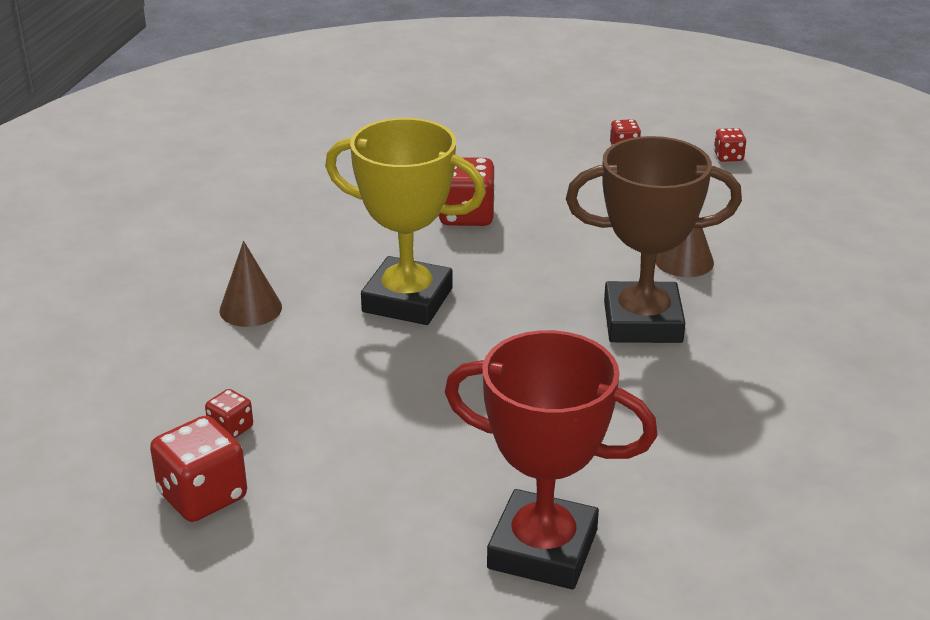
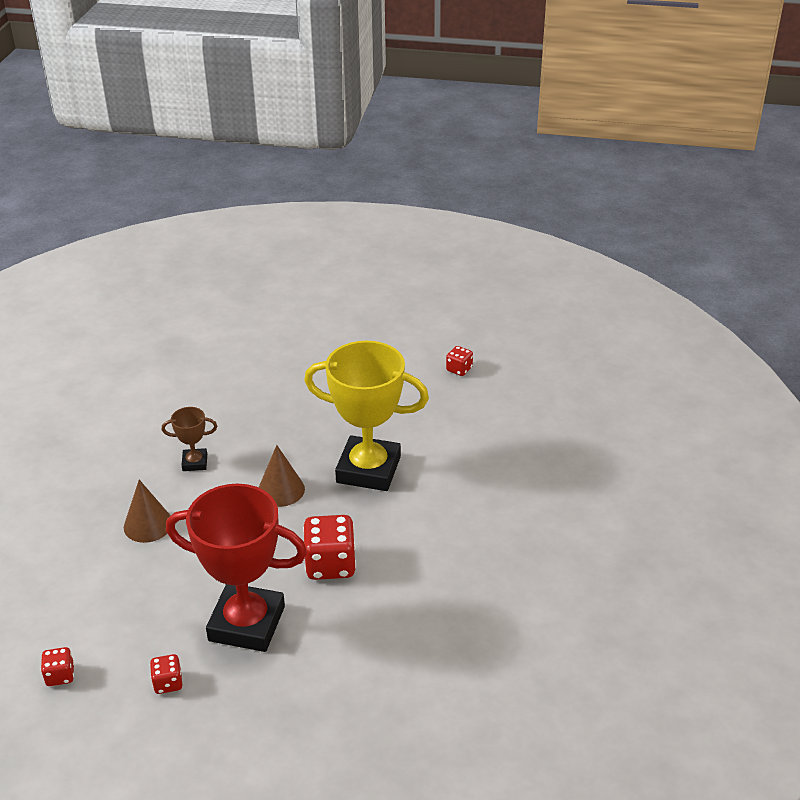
camera: 175 degrees right, 5 degrees up
red dice [150,416,247,522] -> none
brown cone [219,241,282,327] -> brown cone moved to [258,445,305,507]
red trophy [445,330,658,589] -> red trophy moved to [166,484,307,652]
brown trophy [566,136,742,343] -> brown trophy [162,407,217,471], size x0.45

